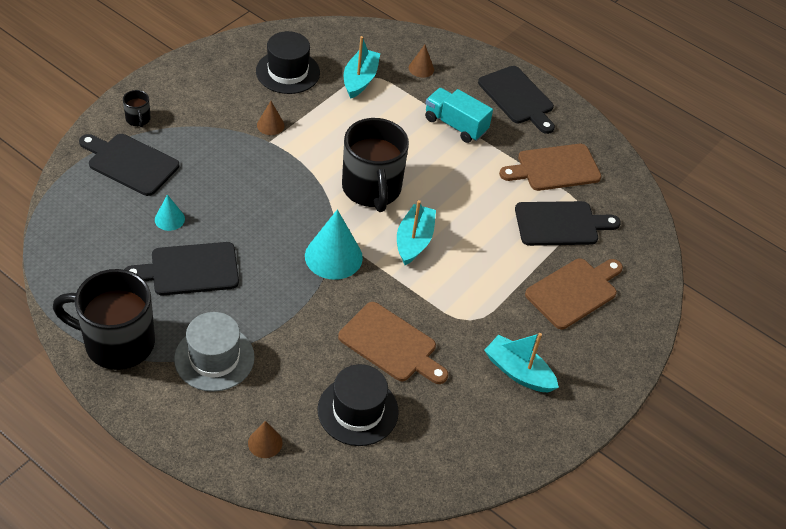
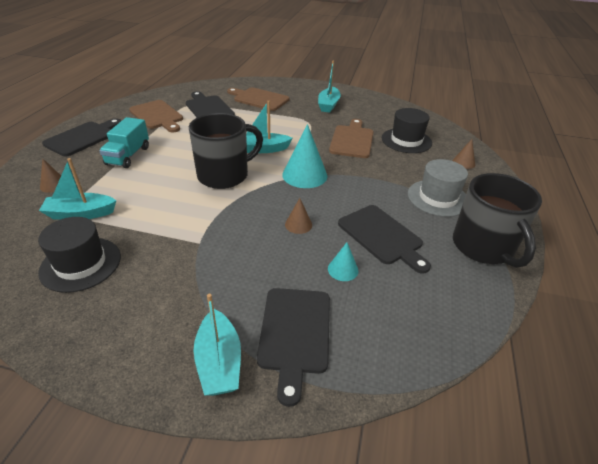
camera: 110 degrees left, 10 degrees down
black mug [123,90,151,127] -> turquoise boat [193,294,241,396]
brown cone [257,101,285,135] -> brown cone moved to [285,198,312,234]

